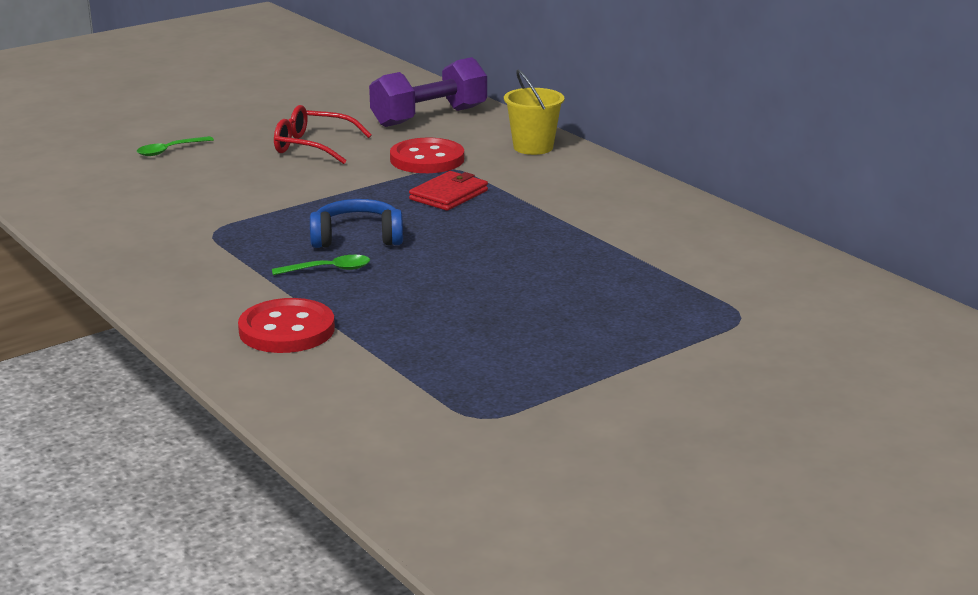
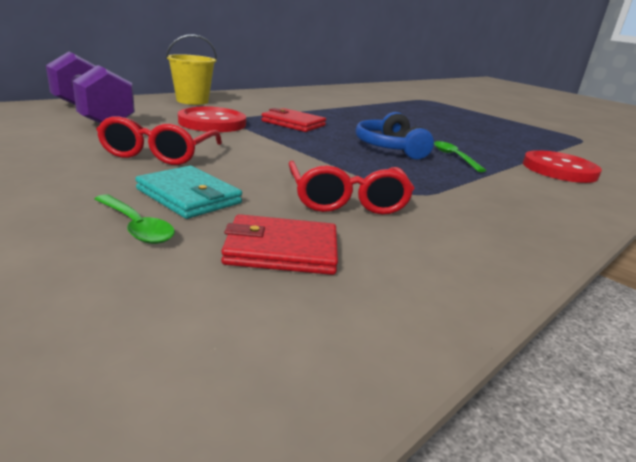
camera: 100 degrees left, 0 degrees up
none -> turquoise wallet [135,166,242,219]
none -> red wallet [221,214,338,275]
none -> red glasses [288,161,415,215]

